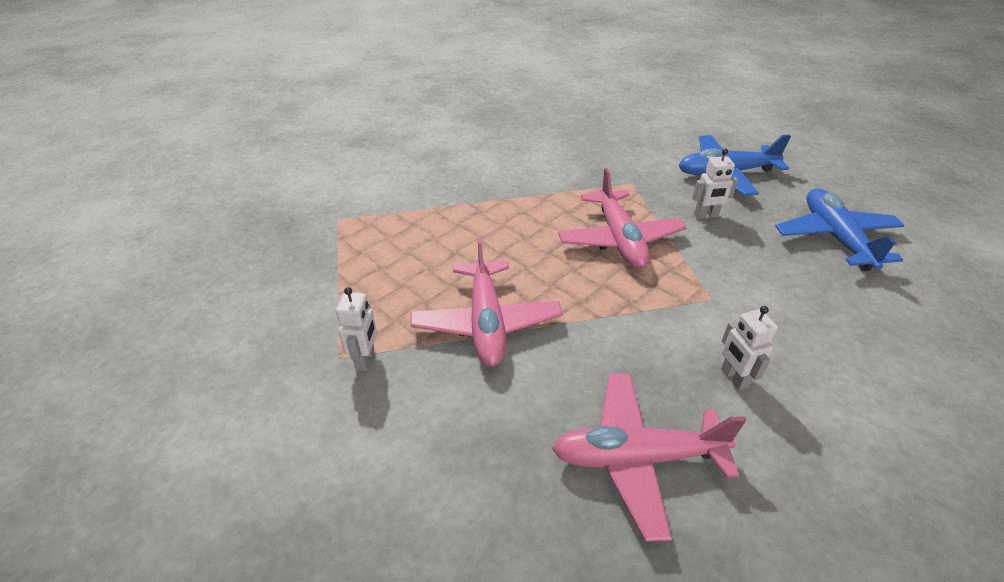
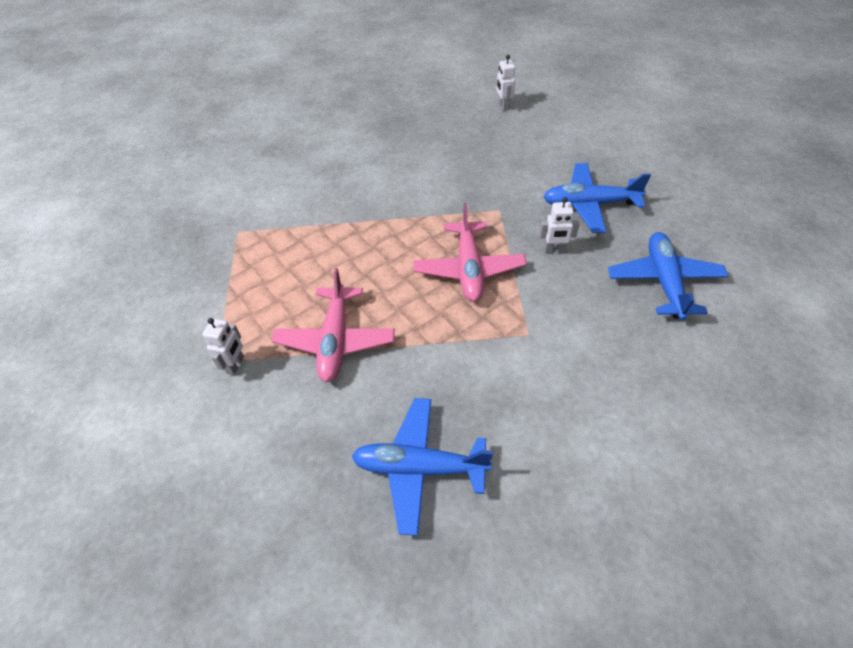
camera: 10 degrees right, 10 degrees up
pink plane [552,373,746,542] -> blue plane [352,398,493,536]
white robot [721,306,778,391] -> white robot moved to [496,54,515,111]

